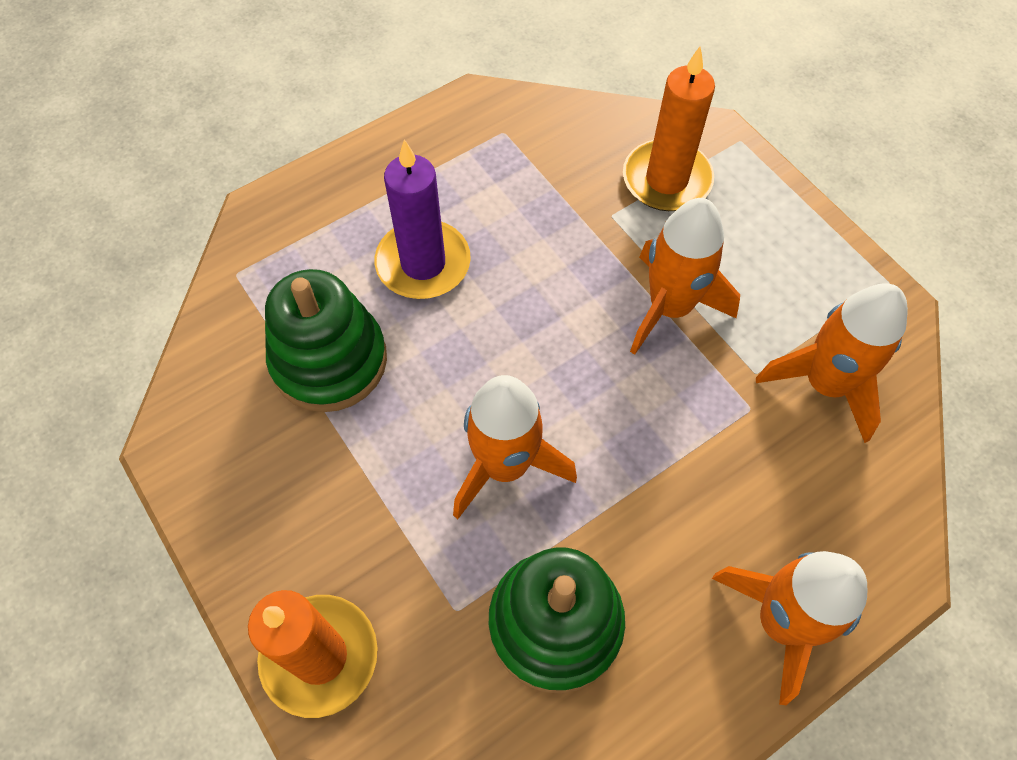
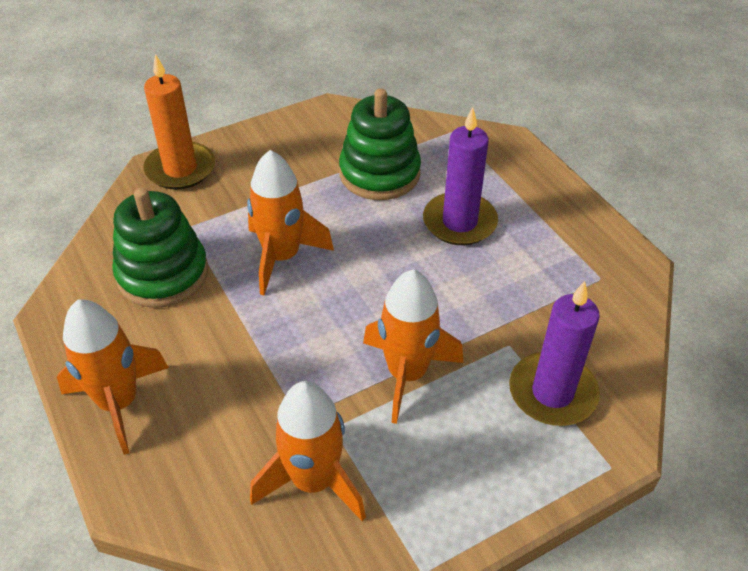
camera: 95 degrees right, 15 degrees down
orange candle [623,46,715,211] -> purple candle [509,281,600,426]

